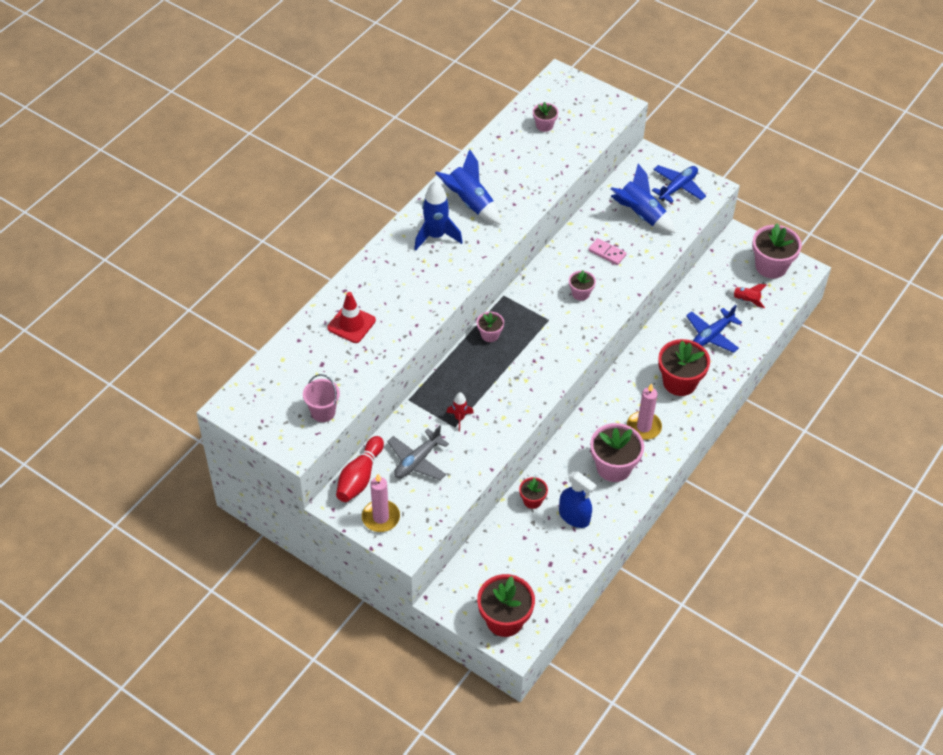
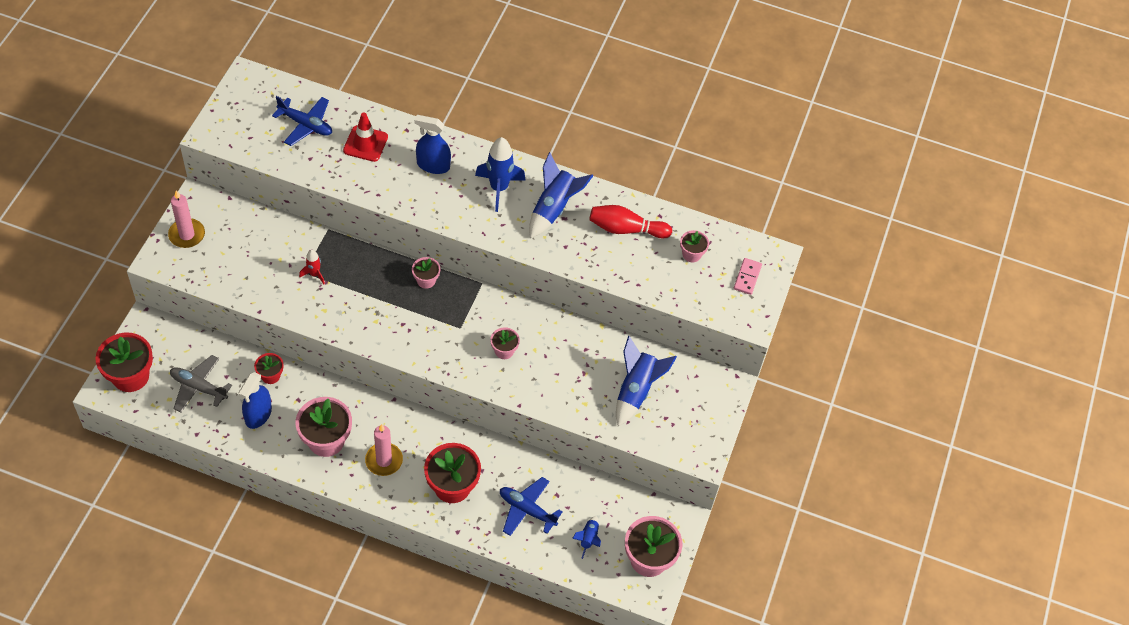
camera: 70 degrees right, 5 degrees up
pink bucket [303,374,340,422] -> none
red bowling pin [336,436,384,502] -> red bowling pin moved to [589,205,672,238]
grey plane [387,425,449,480] -> grey plane moved to [170,355,232,412]
pink domino [588,238,626,265] -> pink domino moved to [734,258,762,295]
blue plane [652,165,706,203] -> blue plane moved to [272,96,332,146]
red rocket [727,284,767,308] -> blue rocket [572,516,601,559]
none -> blue spray bottle [414,115,451,174]

